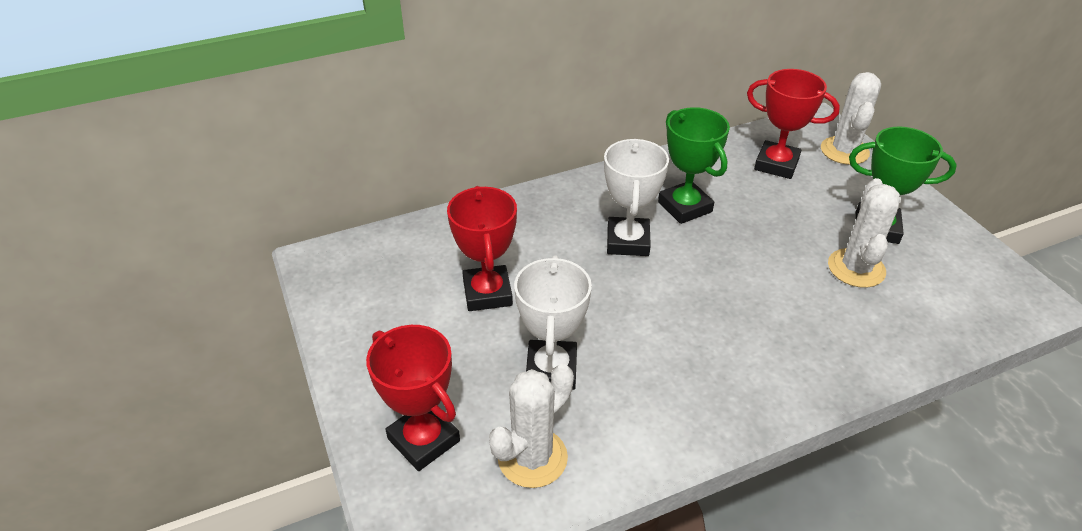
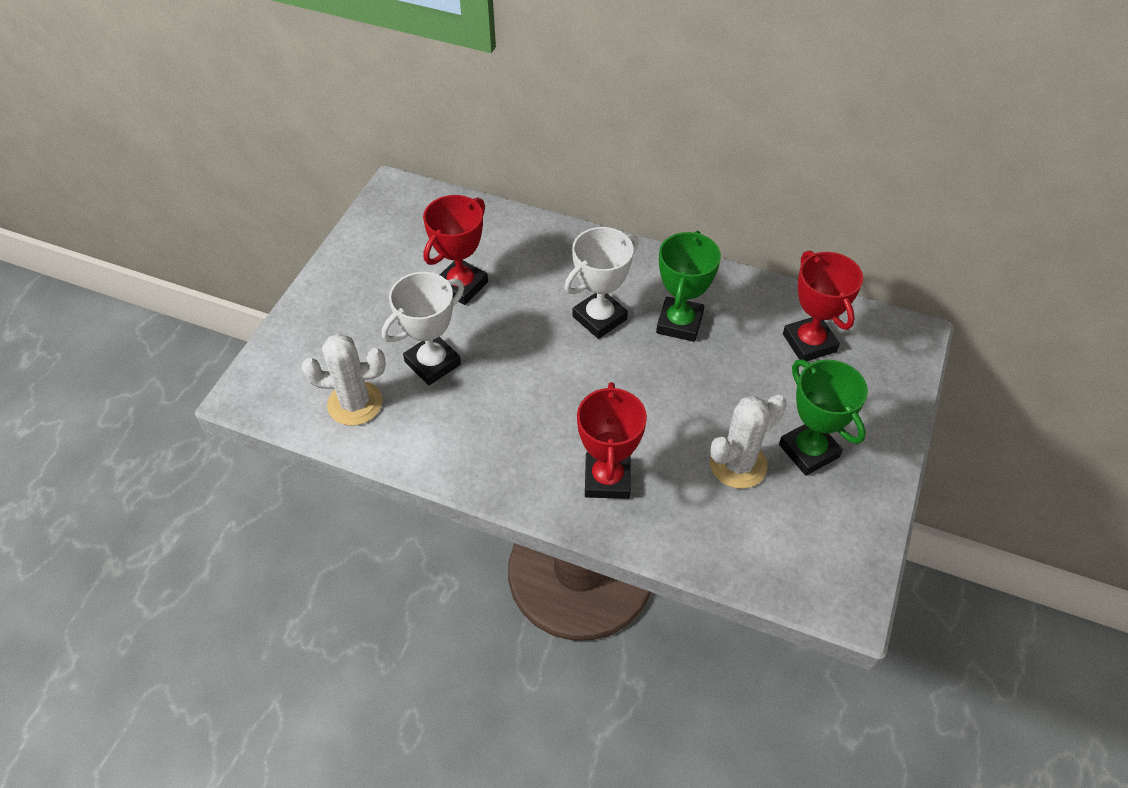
camera: 45 degrees right, 10 degrees up
red trophy [366,325,460,471] -> red trophy moved to [577,382,647,499]
white cactus [821,72,881,165] -> none

